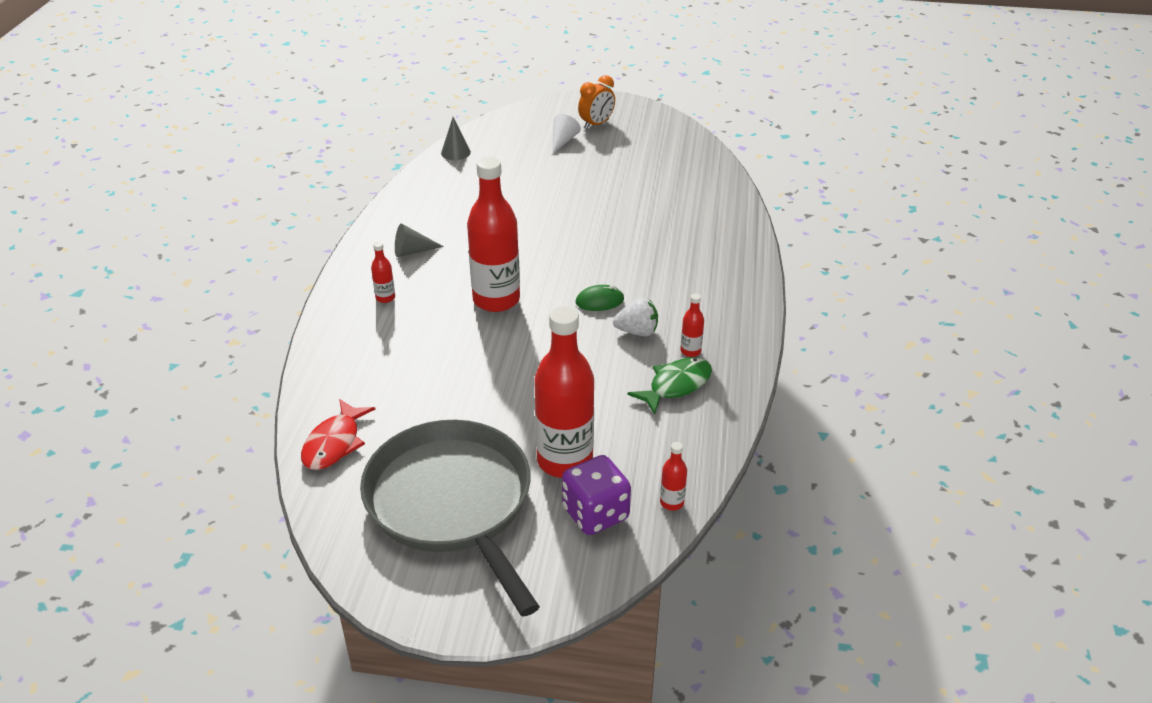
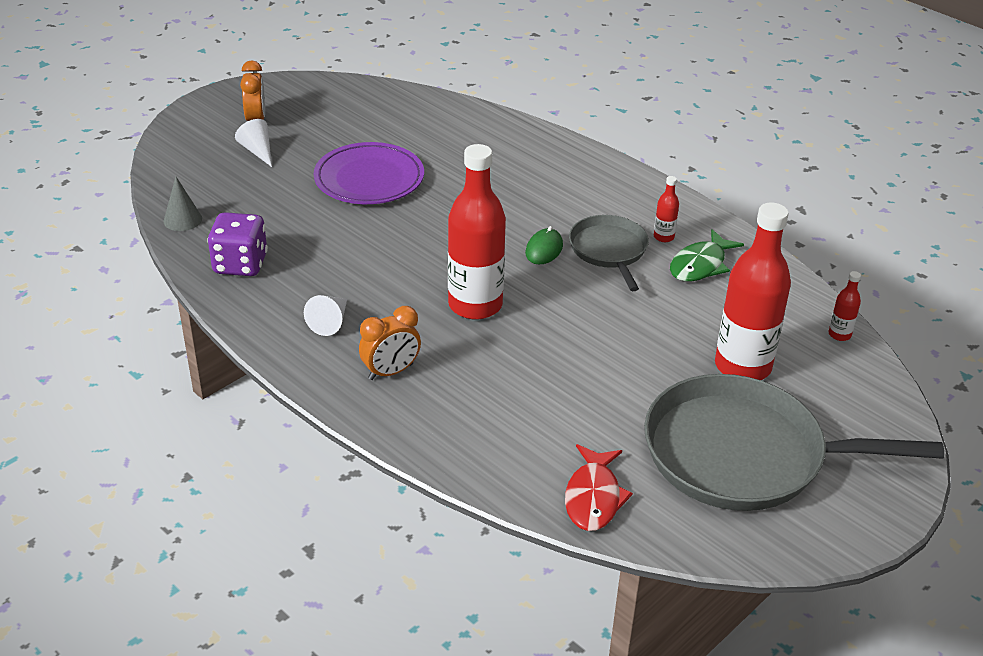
camera: 55 degrees left, 0 degrees up
red fish [301,399,376,470] -> red fish turned 45 degrees clockwise [565,444,633,531]
red bottle [371,242,395,303] -> orange clock [359,306,421,380]
grey cone [395,223,444,257] -> white cone [304,295,347,336]
purple dice [562,455,631,535] -> purple dice moved to [207,212,268,276]
white strawberry [613,298,658,336] -> grey pan [569,215,649,291]
green fish [627,357,712,415] -> green fish turned 135 degrees counterclockwise [670,229,744,282]
none -> purple plate [314,142,424,204]

